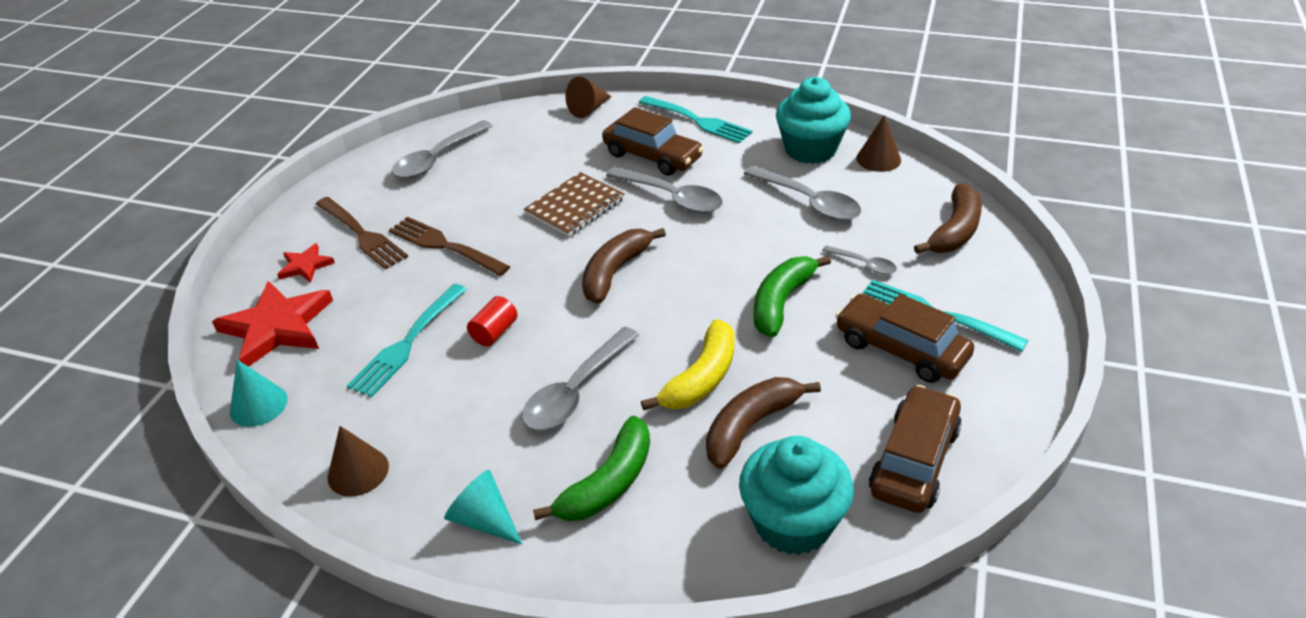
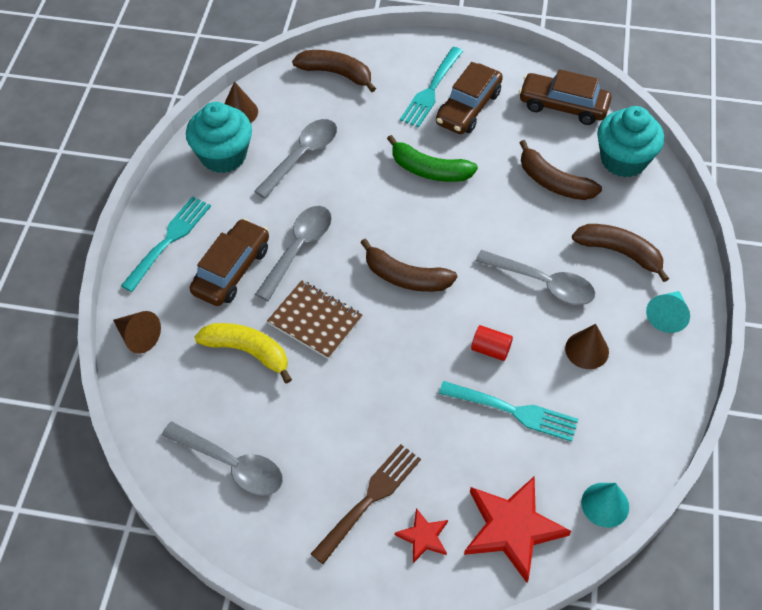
camera: 100 degrees left, 15 degrees up
brown cone [328,426,389,496] -> brown cone moved to [565,324,609,369]
brown fork [389,216,510,276] -> none
green banana [533,416,650,521] -> brown banana [572,224,669,282]
yellow banana [641,319,734,410] -> yellow banana moved to [195,323,292,384]
grey spoon [822,245,897,275] -> none

